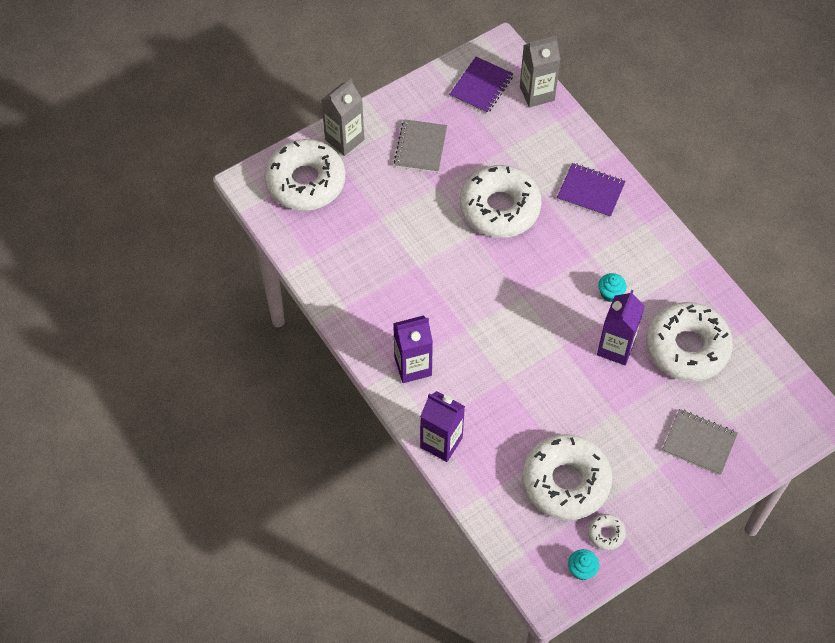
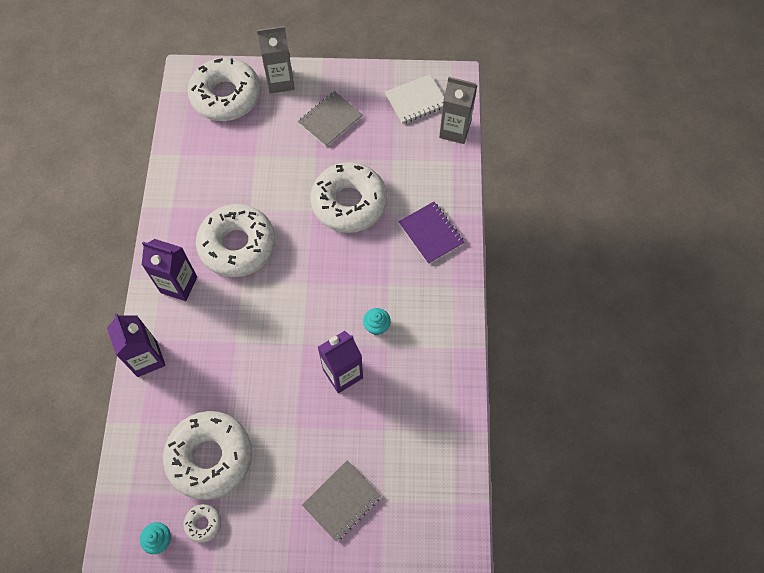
camera: 35 degrees right, 5 degrees up
purple notebook [449,57,513,114] -> white notebook [385,74,444,124]
white donut [646,302,733,382] -> white donut moved to [196,204,275,277]
grey notebook [662,409,738,475] -> grey notebook turned 75 degrees clockwise [302,461,381,542]

